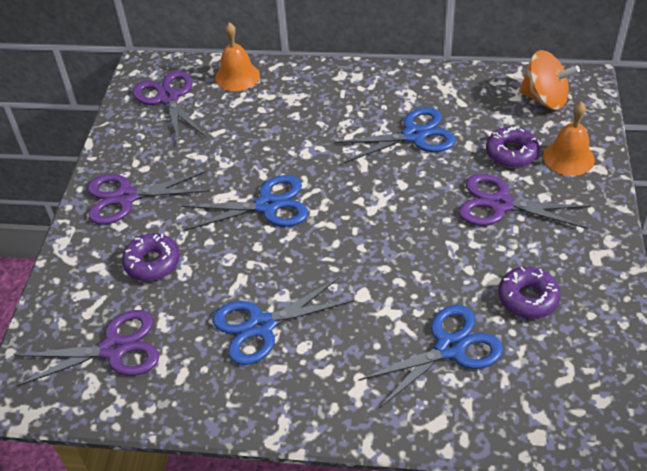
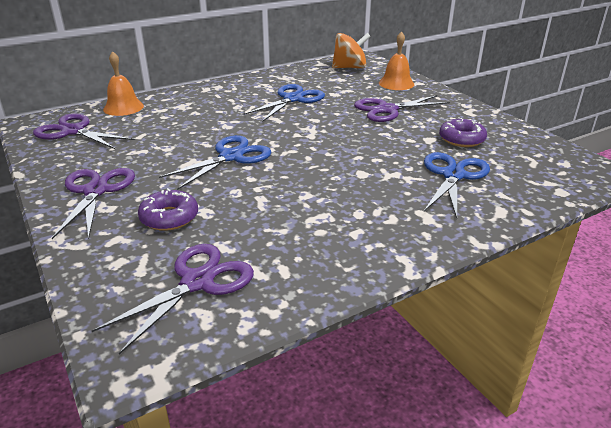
camera: 40 degrees left, 15 degrees down
purple scissors [88,171,210,225] -> purple scissors turned 135 degrees clockwise [52,168,135,239]
blue scissors [212,278,354,365] -> none
purple donut [486,127,540,168] -> none

